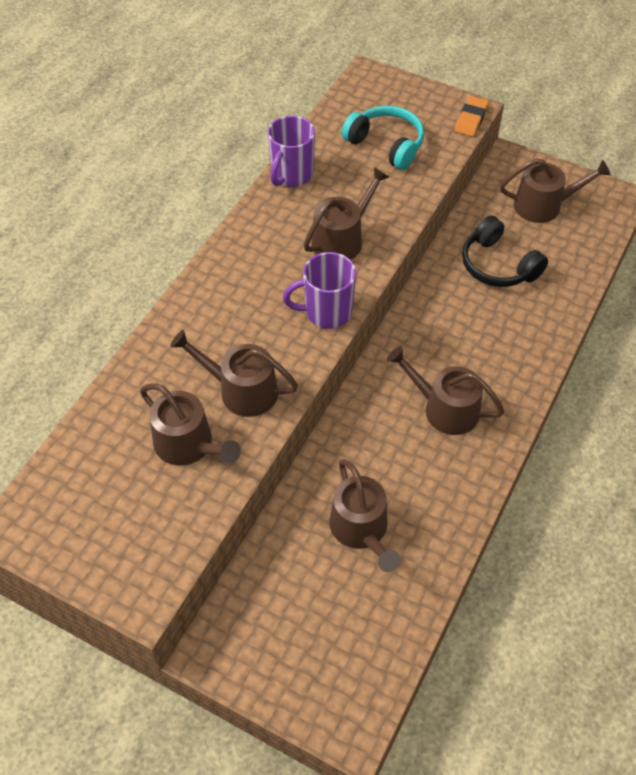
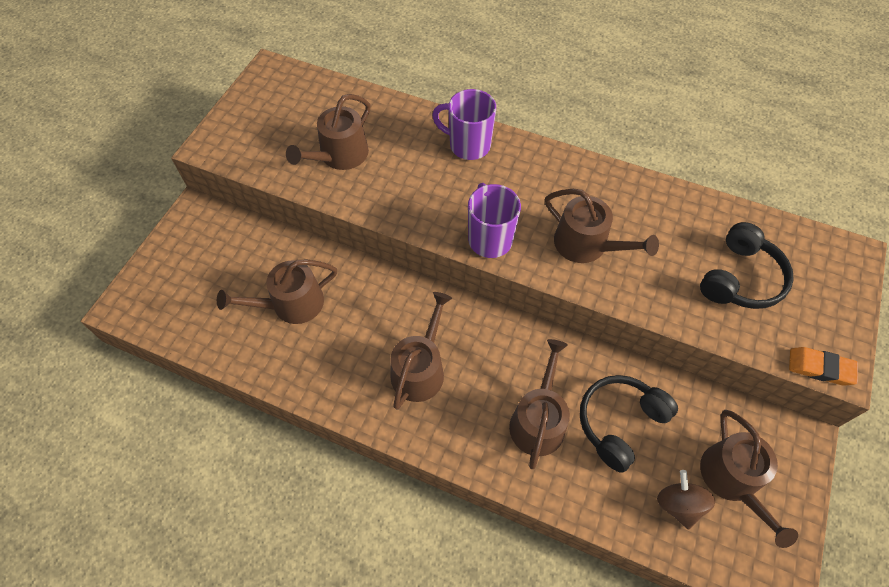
camera: 85 degrees right, 5 degrees up
brown watering can [170,330,298,417] -> brown watering can moved to [509,339,570,469]
purple mug [268,116,315,187] -> purple mug moved to [432,89,496,160]
turquoise headphones [342,106,424,170] -> black headphones [700,222,794,309]
none -> brown spinning top [657,470,715,530]

